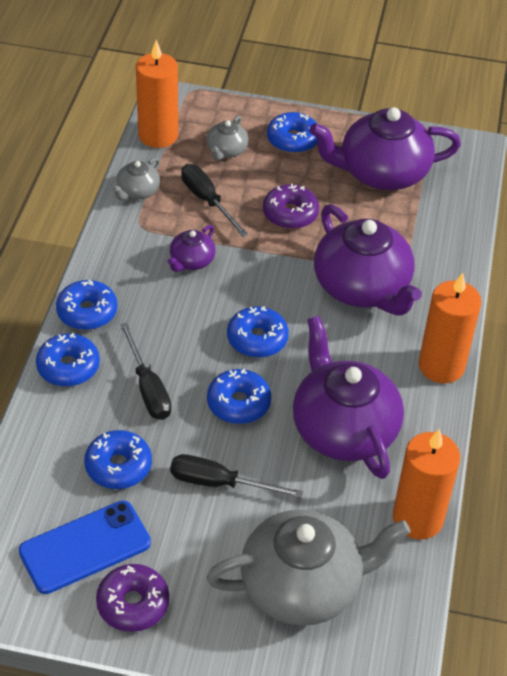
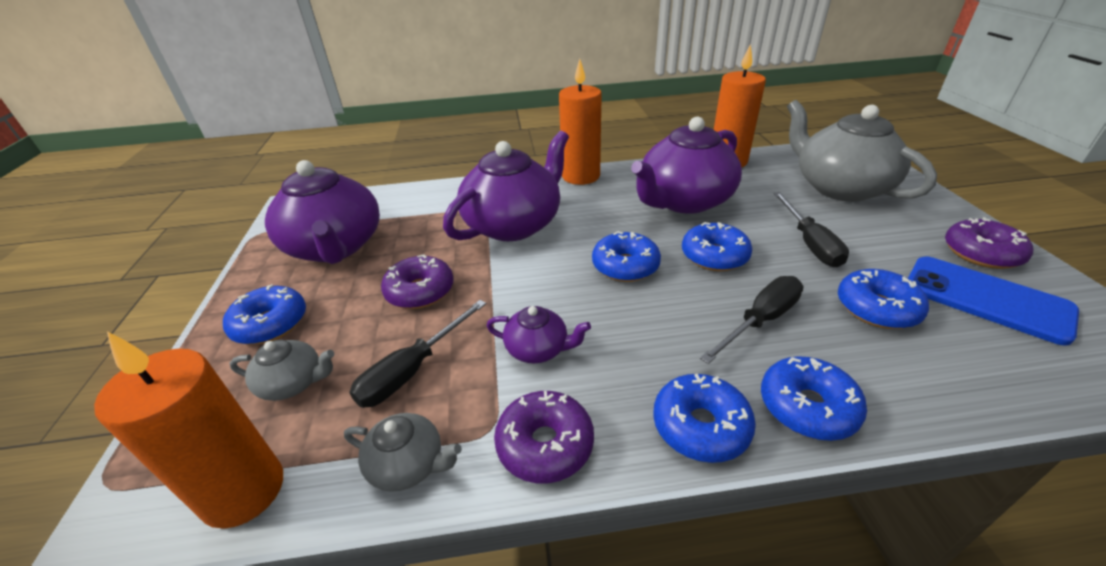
camera: 105 degrees left, 10 degrees down
none -> purple donut [494,391,594,483]

